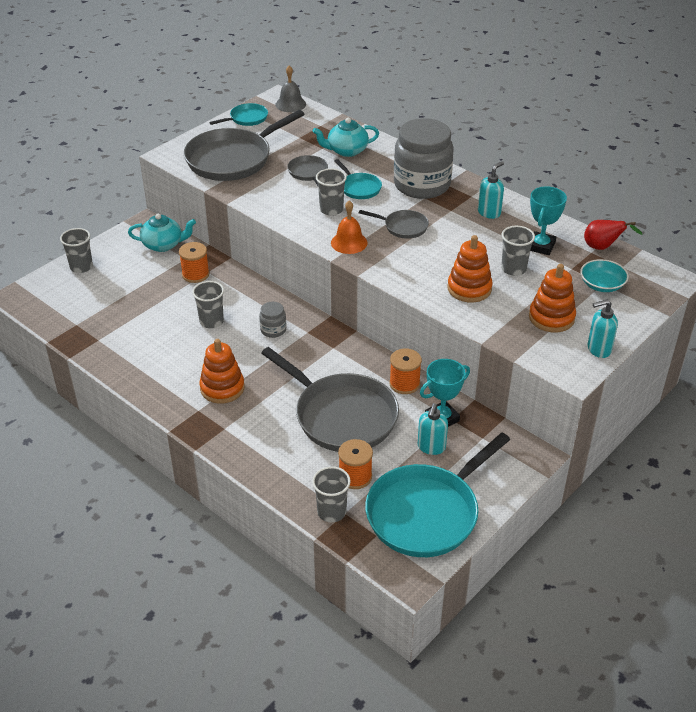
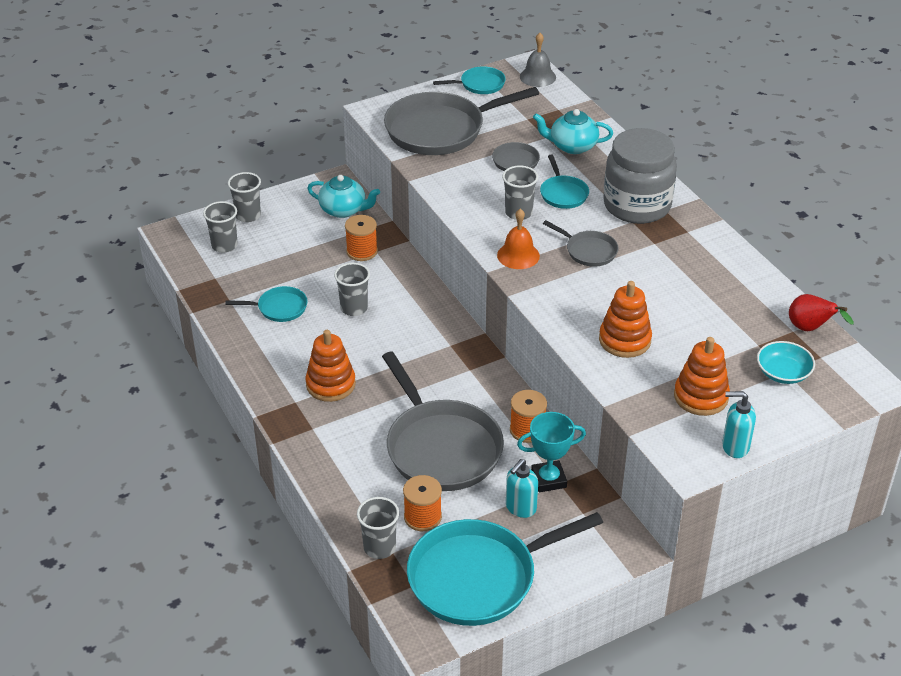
camera: 20 degrees right, 0 degrees up
grey jar [259,302,286,338] -> none
turquoise soap dispenser [478,161,504,219] -> none
grey cup [501,226,535,276] -> grey cup moved to [203,201,238,253]
turquoise trophy [530,186,567,255] -> none
none -> turquoise pan [225,286,308,322]

